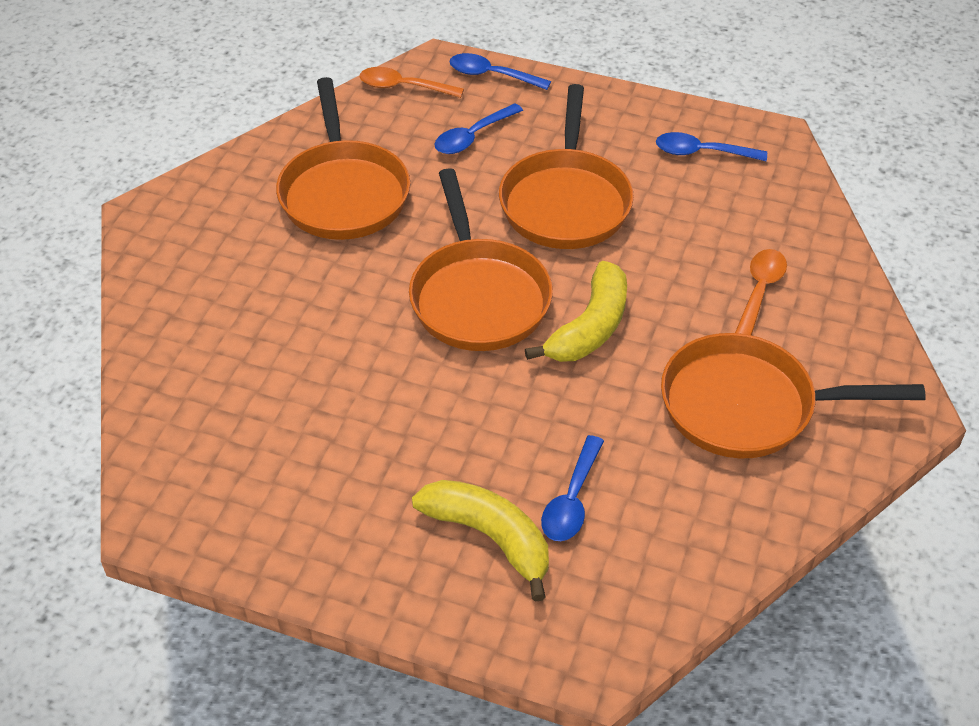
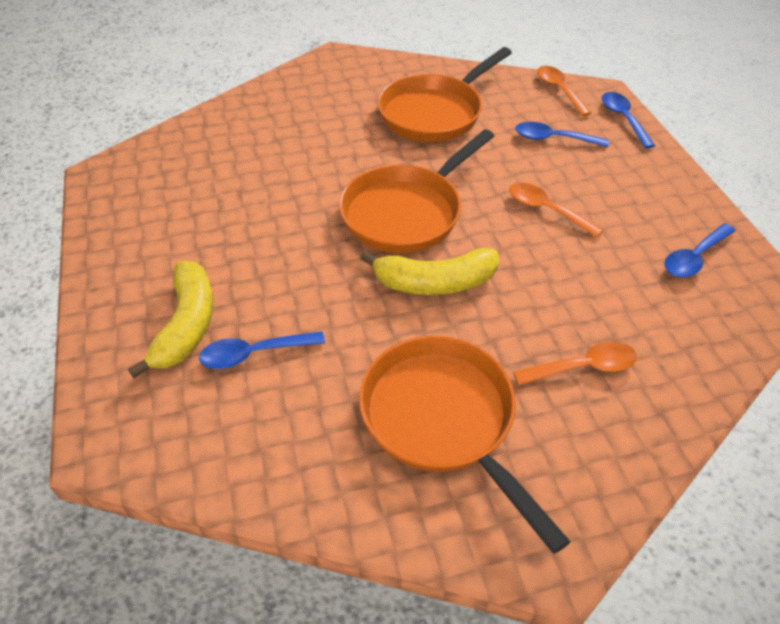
camera: 55 degrees right, 0 degrees up
orange pan [499,84,634,249] -> orange spoon [509,183,603,238]
blue spoon [656,132,767,161] -> blue spoon turned 105 degrees counterclockwise [664,223,736,278]

